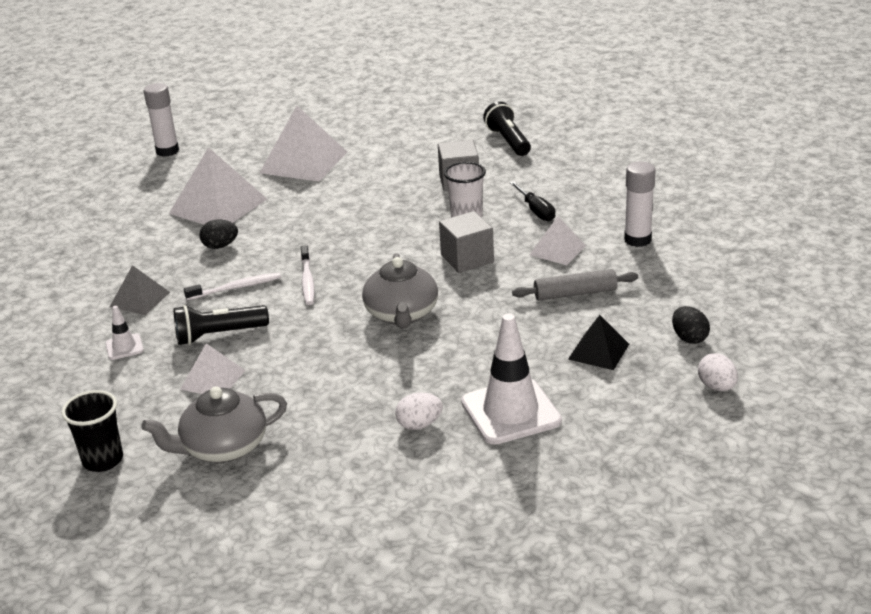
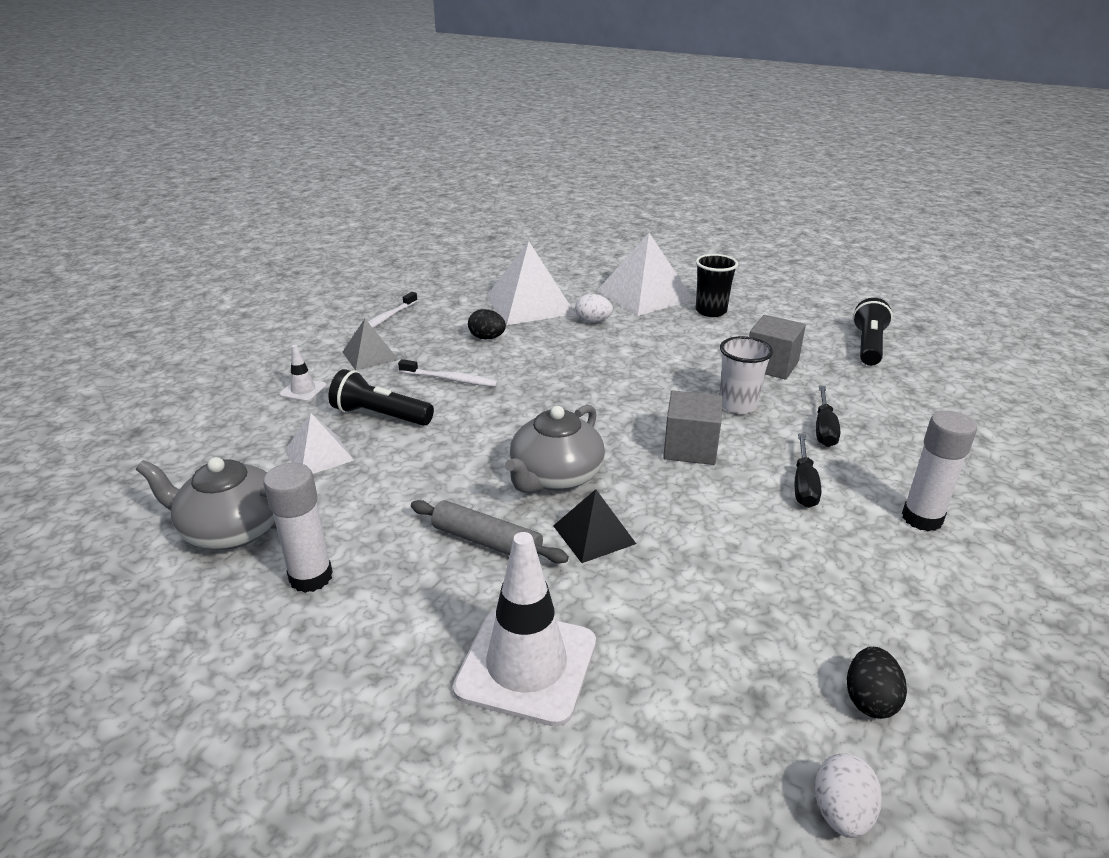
camera: 35 degrees right, 0 degrees up
black cup [61,390,123,472] -> black cup moved to [696,254,738,317]
white glue stick [144,83,179,157] -> white glue stick moved to [263,463,333,593]
white toothbrush [301,245,315,305] -> white toothbrush moved to [354,292,418,334]
white egg [395,393,443,430] -> white egg moved to [575,294,613,323]
grey rolling pin [512,269,638,301] -> grey rolling pin moved to [411,500,569,563]
white pyramid [530,216,586,265] -> black screwdriver [795,434,821,508]
black pyramid [568,315,629,370] -> black pyramid moved to [553,489,636,563]

